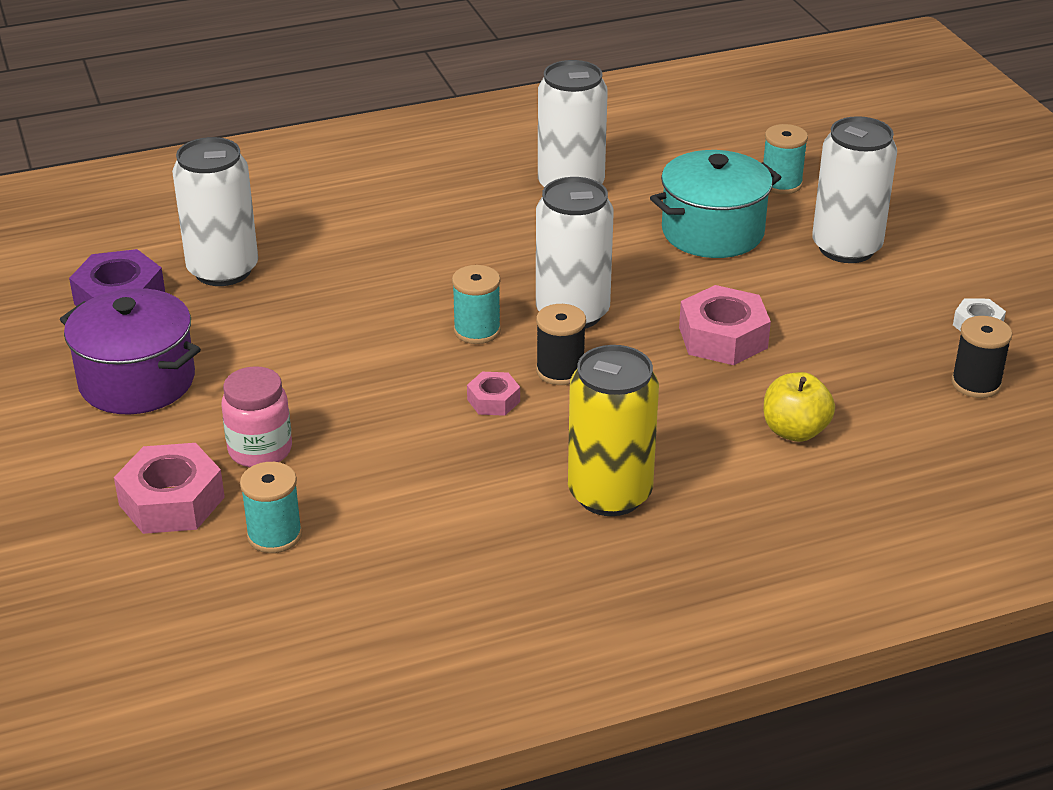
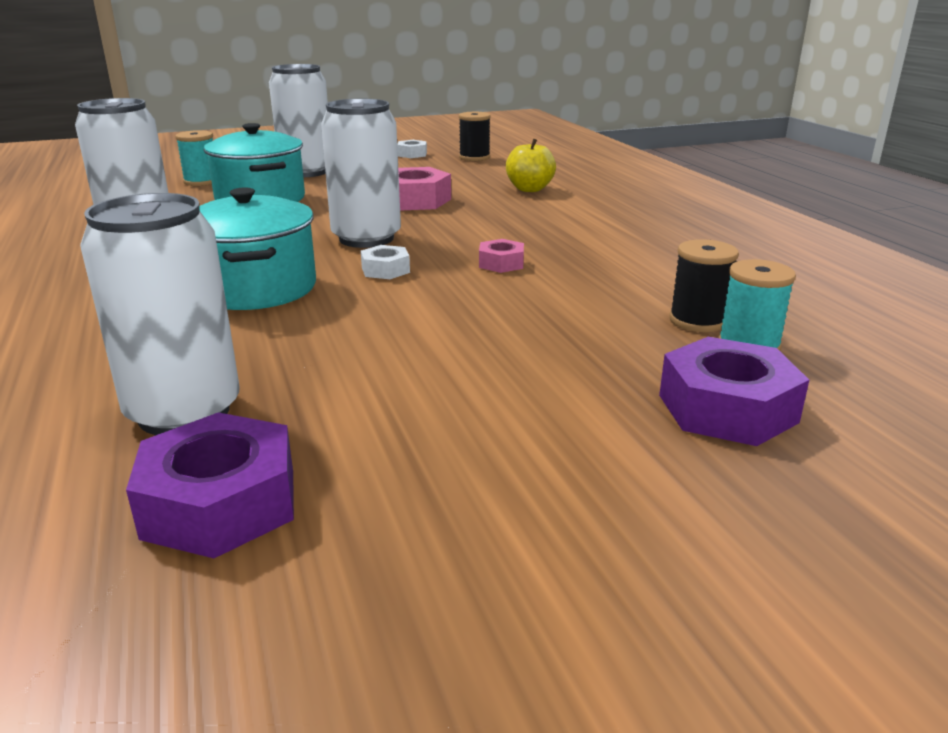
camera: 90 degrees left, 10 degrees down
purple pot [60,288,201,415] -> none
pink nut [114,443,225,534] -> purple nut [659,337,809,446]
pink jar [222,366,292,467] -> none
turquoise spool [452,265,501,344] -> white nut [361,245,410,279]
black spool [536,304,586,385] -> black spool moved to [669,239,739,332]
yellow can [568,345,659,516] -> none
none -> turquoise pot [199,187,316,310]

